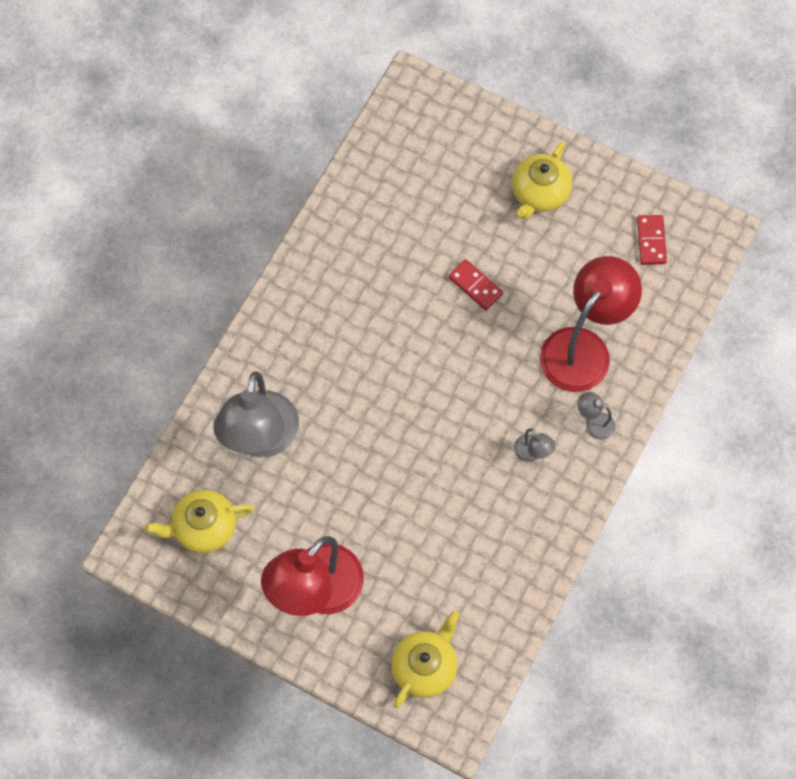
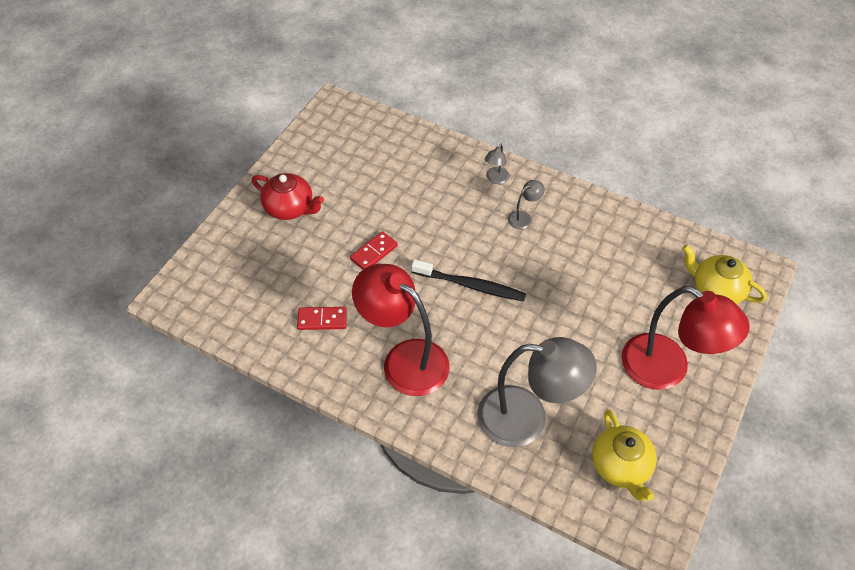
camera: 90 degrees left, 15 degrees down
yellow teapot [512,142,572,219] -> red teapot [252,173,324,220]
red lamp [540,256,642,392] -> red lamp moved to [352,264,450,396]
red domino [637,215,667,265] -> red domino moved to [297,307,347,330]
none -> black toothbrush [411,259,526,301]

